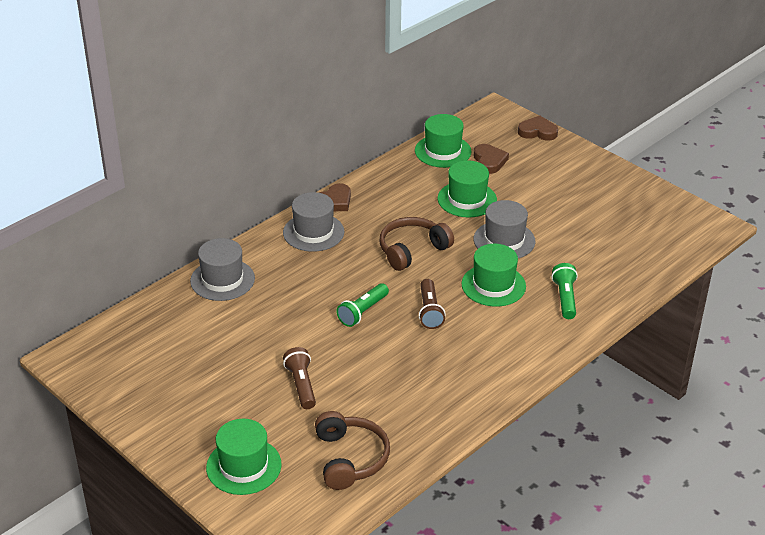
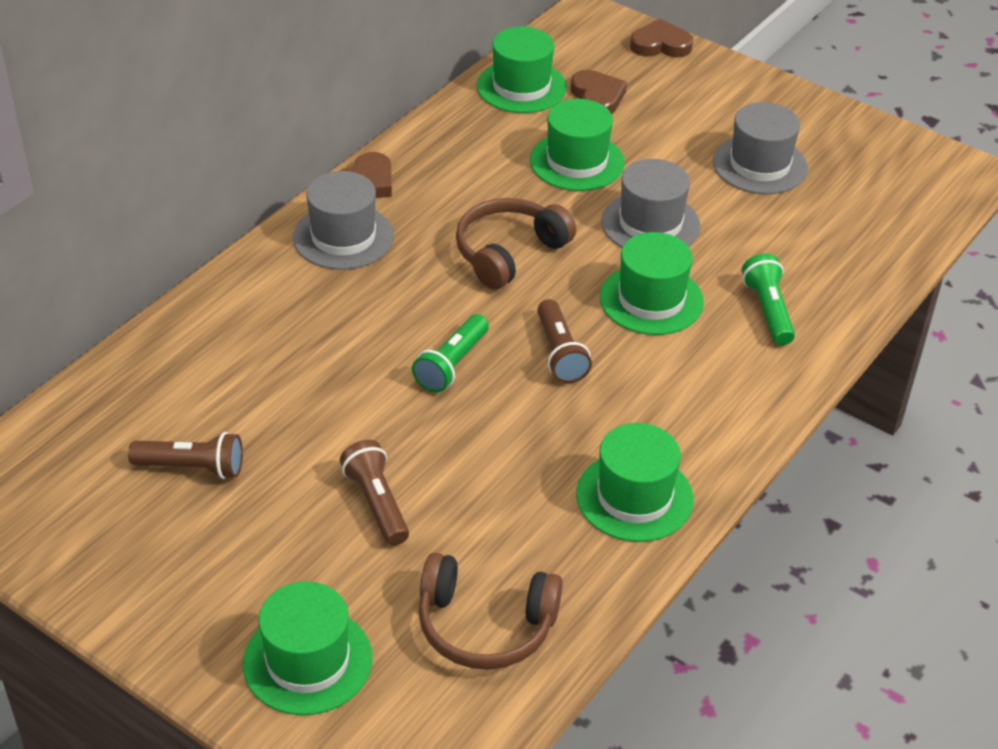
camera: 10 degrees left, 5 degrees up
grey hat [190,238,255,301] -> grey hat moved to [713,102,808,194]
brown headphones [315,411,390,490] -> brown headphones turned 120 degrees clockwise [418,553,563,670]
none -> brown flashlight [128,432,243,479]
none -> green hat [576,423,694,542]

